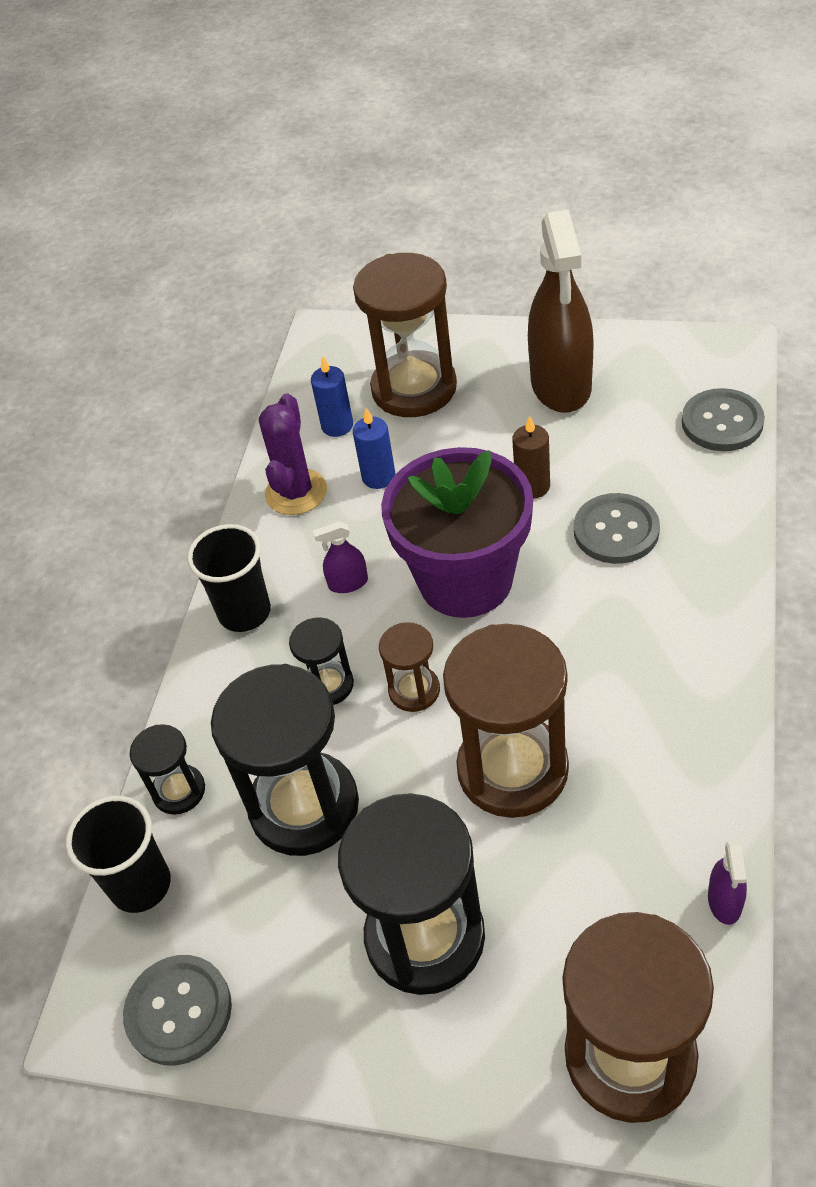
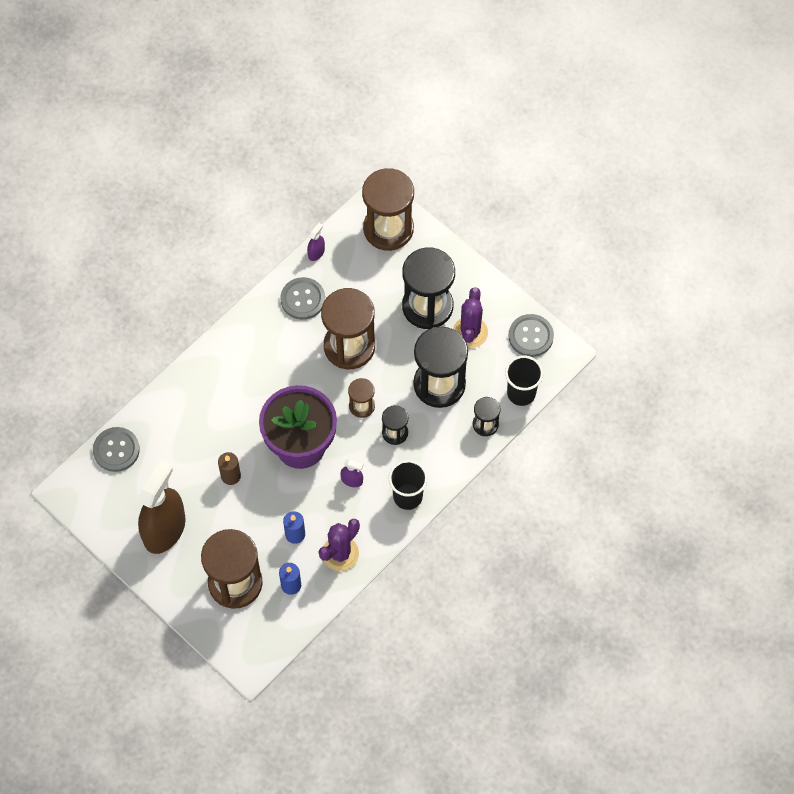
camera: 155 degrees left, 15 degrees up
grey button [574,493,660,564] -> grey button moved to [280,277,325,320]
none -> purple cactus [453,287,488,348]

